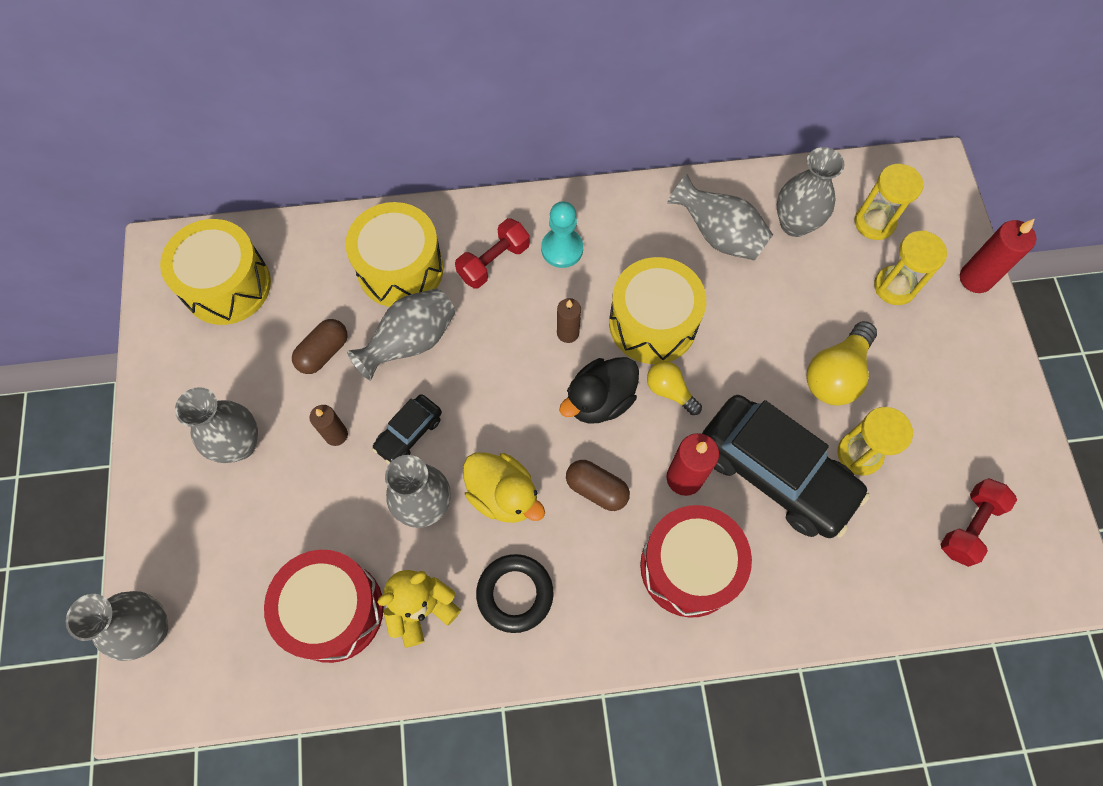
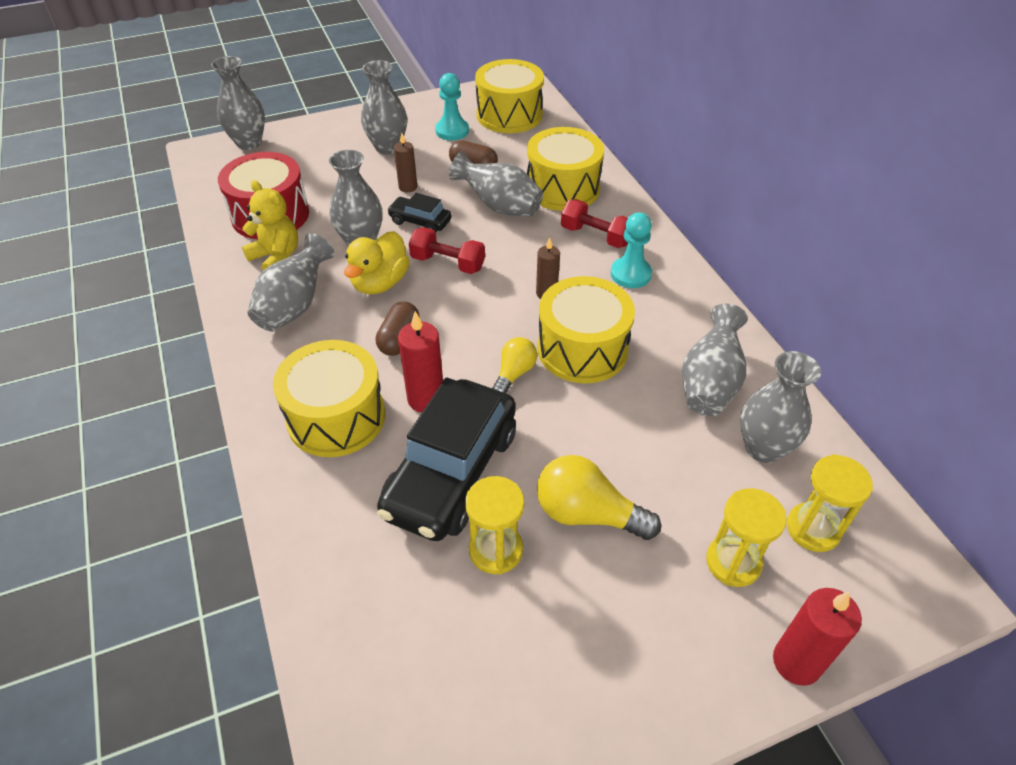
camera: 75 degrees right, 20 degrees down
black ring [476,554,554,633] -> grey vase [247,233,335,331]
black duck [559,357,639,424] -> none
red drum [640,505,752,618] -> yellow drum [273,340,385,457]
red dumbbell [940,478,1017,567] -> red dumbbell moved to [409,227,485,274]
none -> turquoise pawn [435,73,469,140]

